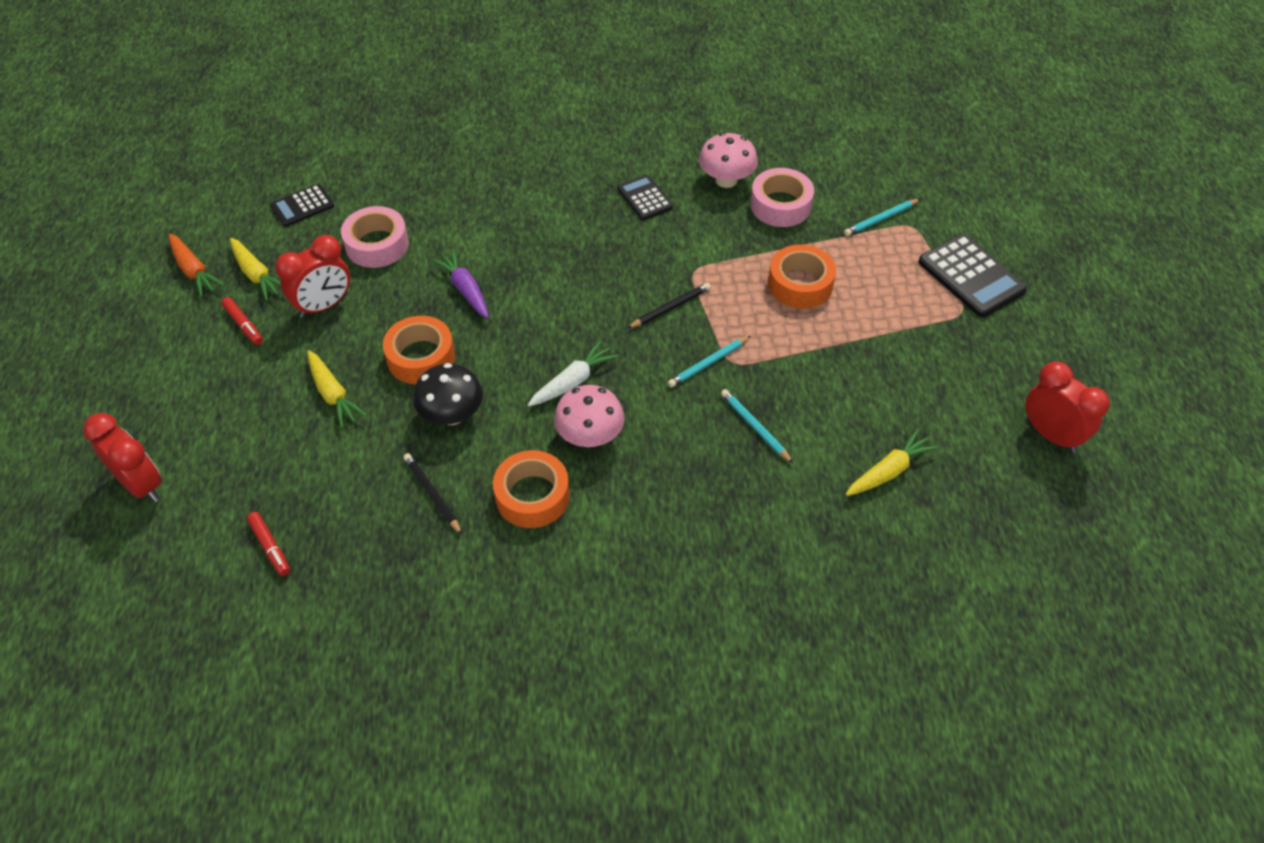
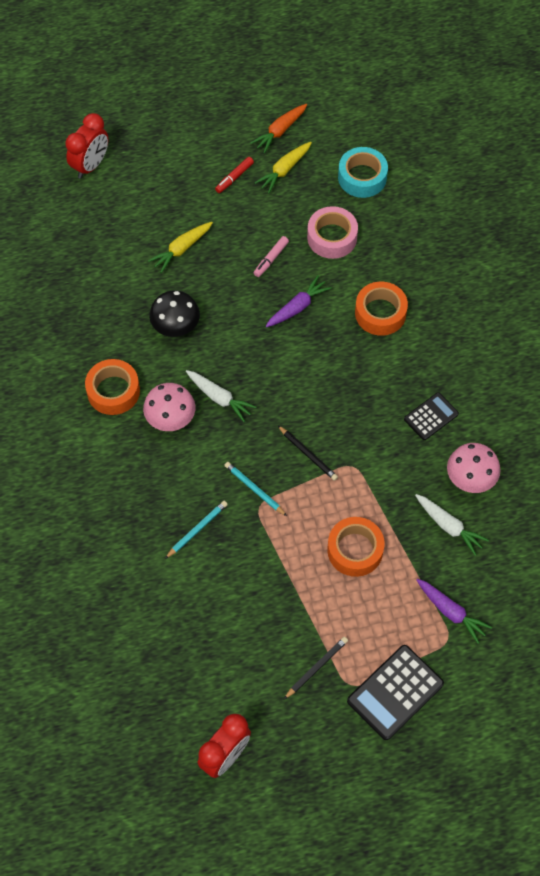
camera: 80 degrees right, 10 degrees up
red marker [247,512,290,576] -> none
black calculator [270,184,334,227] -> turquoise tape [338,147,388,198]
red clock [275,235,350,318] -> none
orange tape [383,316,455,384] -> orange tape moved to [355,282,408,336]
black pencil [403,453,462,535] -> black pencil moved to [284,637,348,699]
pink tape [750,168,814,227] -> white carrot [415,494,489,556]
turquoise pencil [844,199,920,236] -> purple carrot [417,579,492,644]
yellow carrot [846,429,939,496] -> none
none -> pink marker [254,236,289,277]

